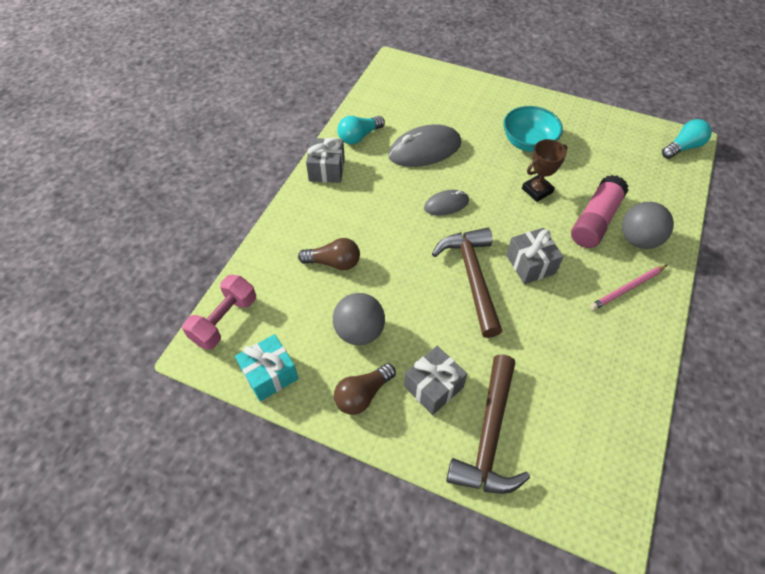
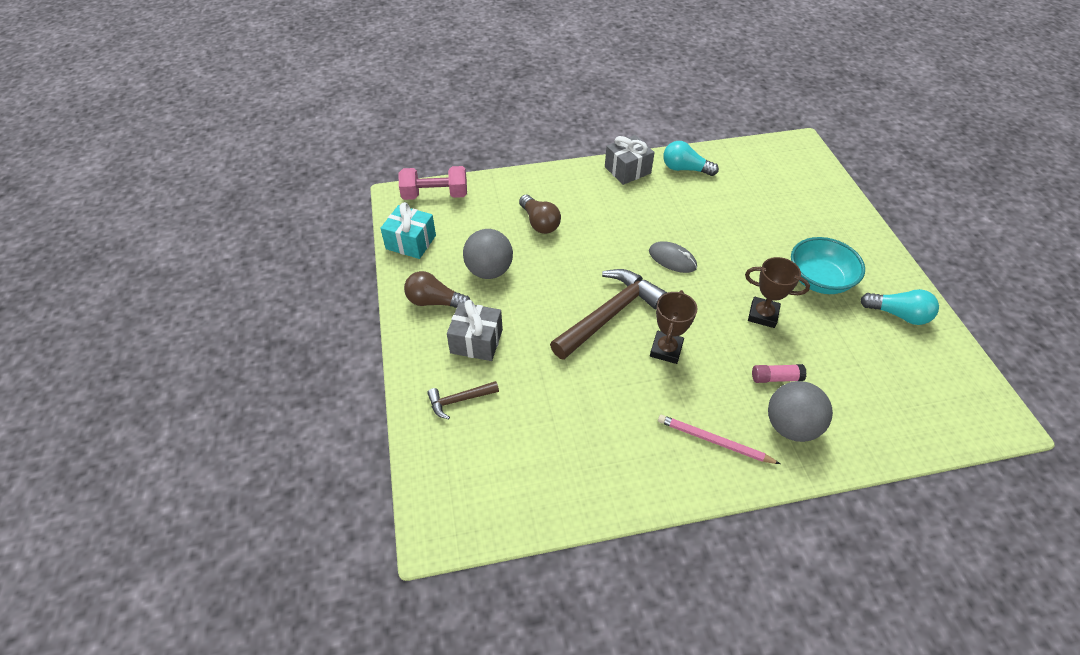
camera: 55 degrees right, 5 degrees down
grey mouse [388,124,461,167] -> none
brown hammer [446,354,530,494] -> brown hammer [427,381,499,419], size x0.49
grey gift [506,228,563,284] -> brown trophy [650,290,697,364]
pink glue stick [571,175,628,248] -> pink glue stick [752,364,807,383], size x0.49
turquoise light bulb [662,119,712,159] -> turquoise light bulb moved to [860,289,939,325]

